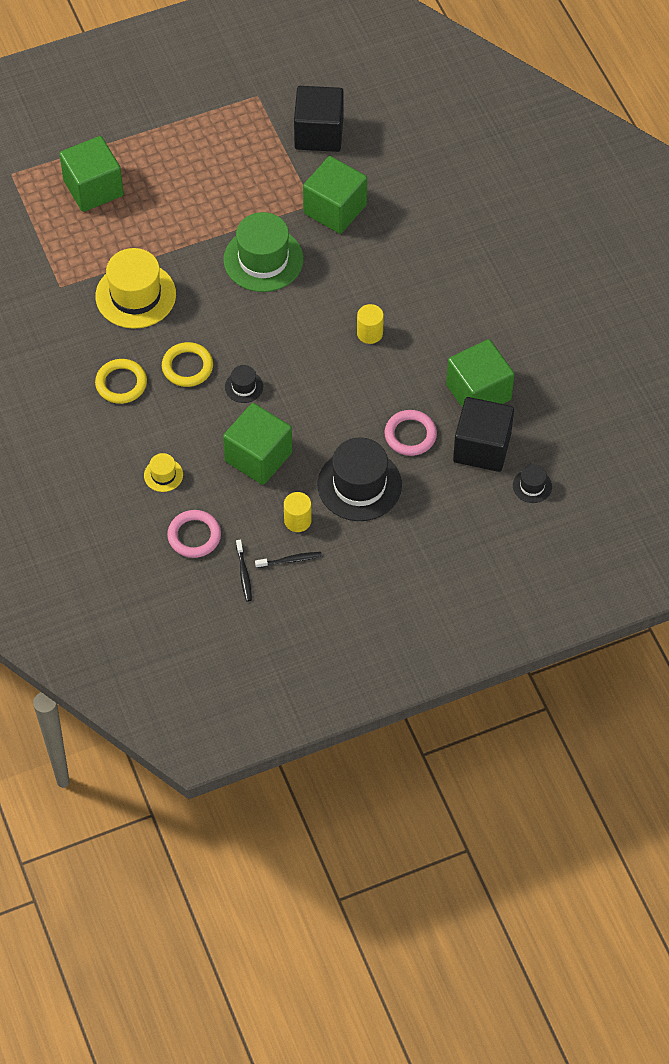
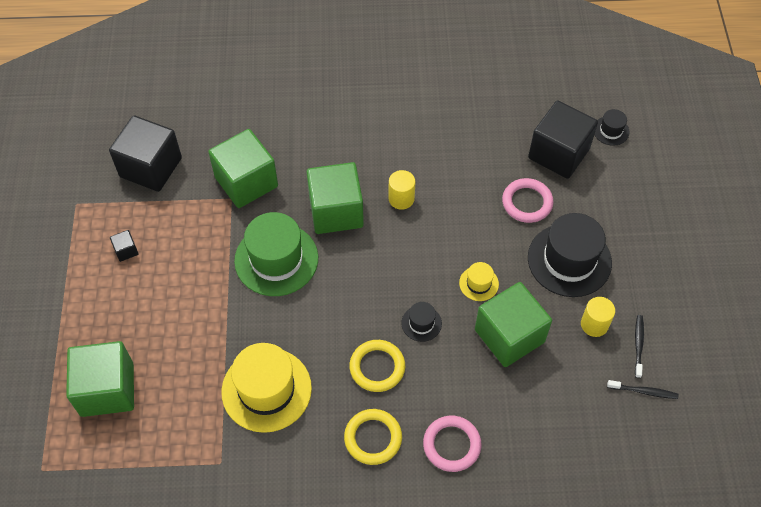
camera: 70 degrees left, 0 degrees up
yellow hat [144,453,183,492] -> yellow hat moved to [459,262,499,301]
pink ring [167,510,221,558] -> pink ring moved to [423,415,481,472]
green cube [446,339,514,407] -> green cube moved to [307,162,364,234]
none -> black cube [110,230,139,262]

